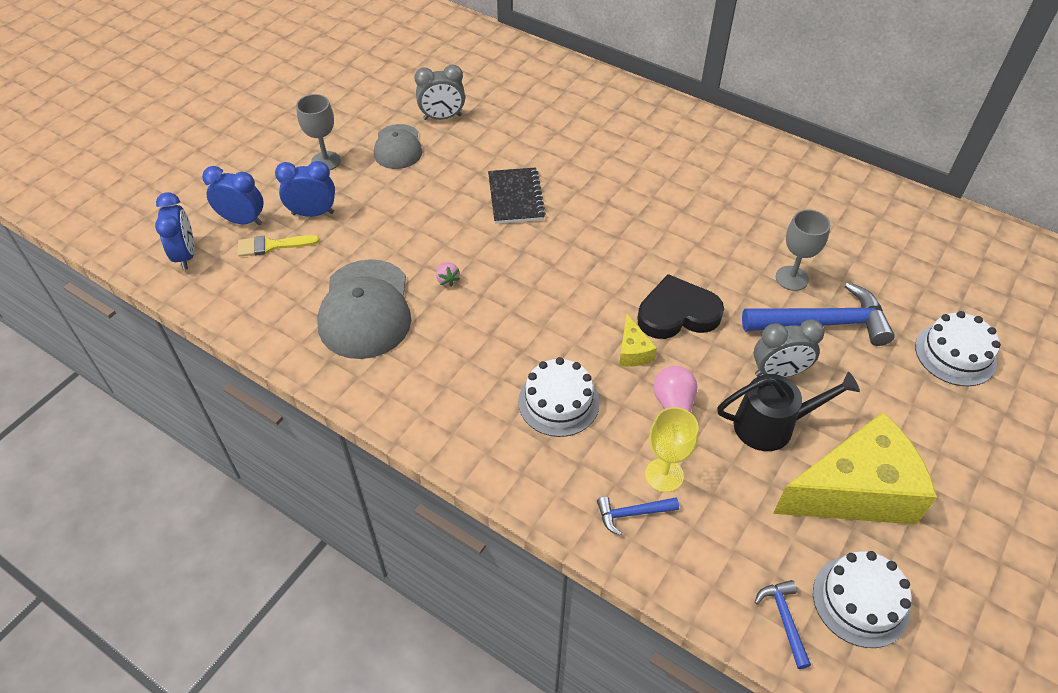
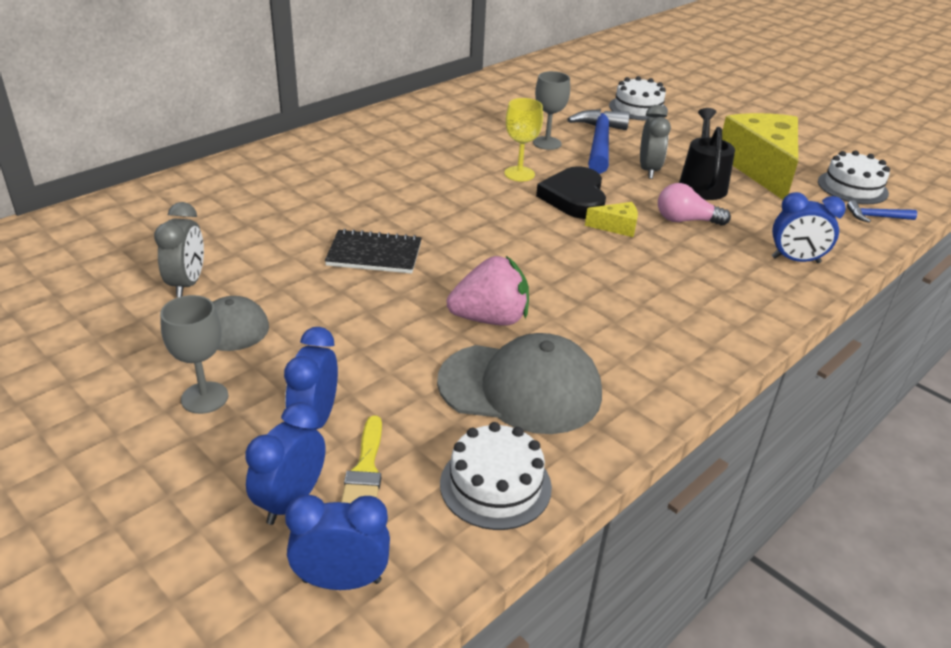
camera: 80 degrees left, 15 degrees down
pink strawberry [436,262,460,287] -> pink strawberry [447,256,529,326], size x2.36
white cake [518,357,600,437] -> white cake moved to [440,422,552,530]
blue hammer [597,497,679,536] -> blue clock [772,192,846,263]
yellow goblet [645,407,699,492] -> yellow goblet moved to [504,98,543,181]

